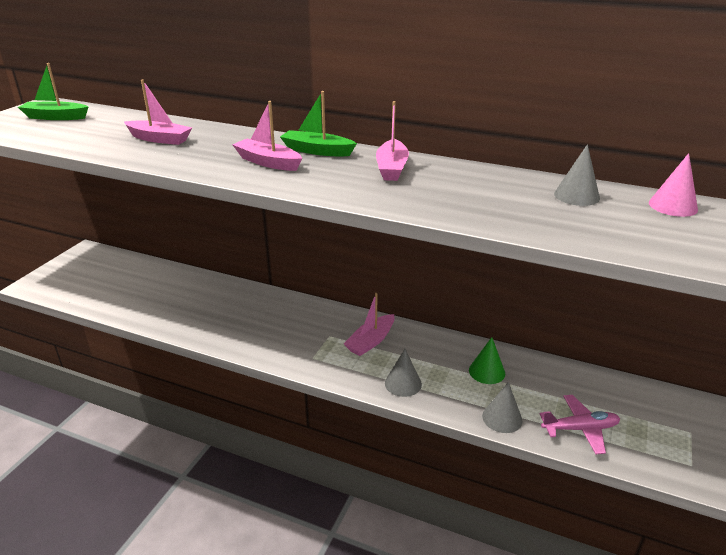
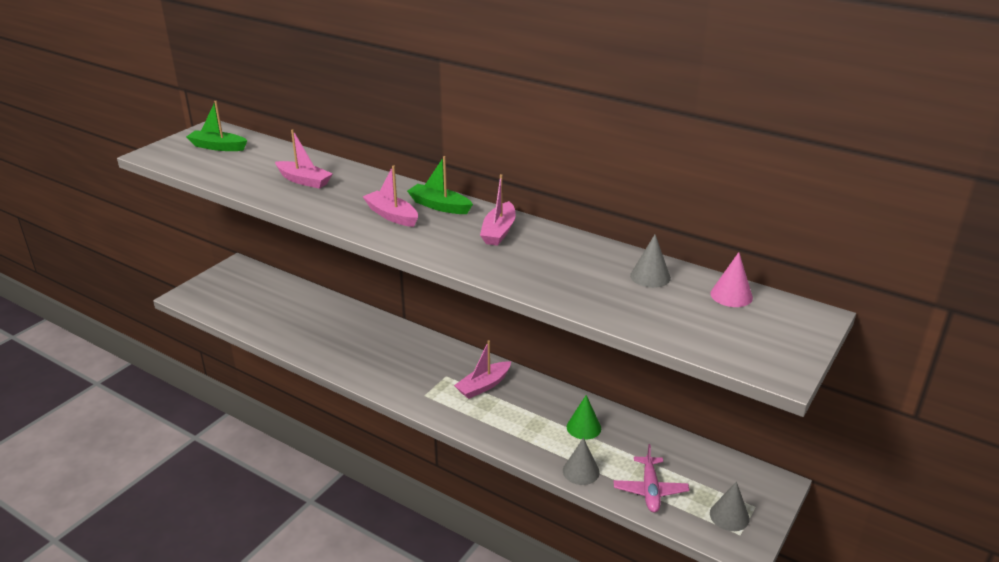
camera: 10 degrees right, 0 degrees up
grey cone [385,349,422,397] -> grey cone moved to [710,482,750,531]
pink plane [539,395,620,454] -> pink plane turned 90 degrees clockwise [614,444,689,512]

